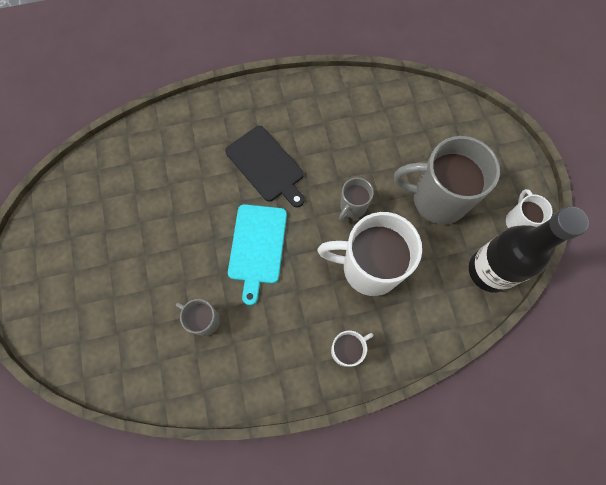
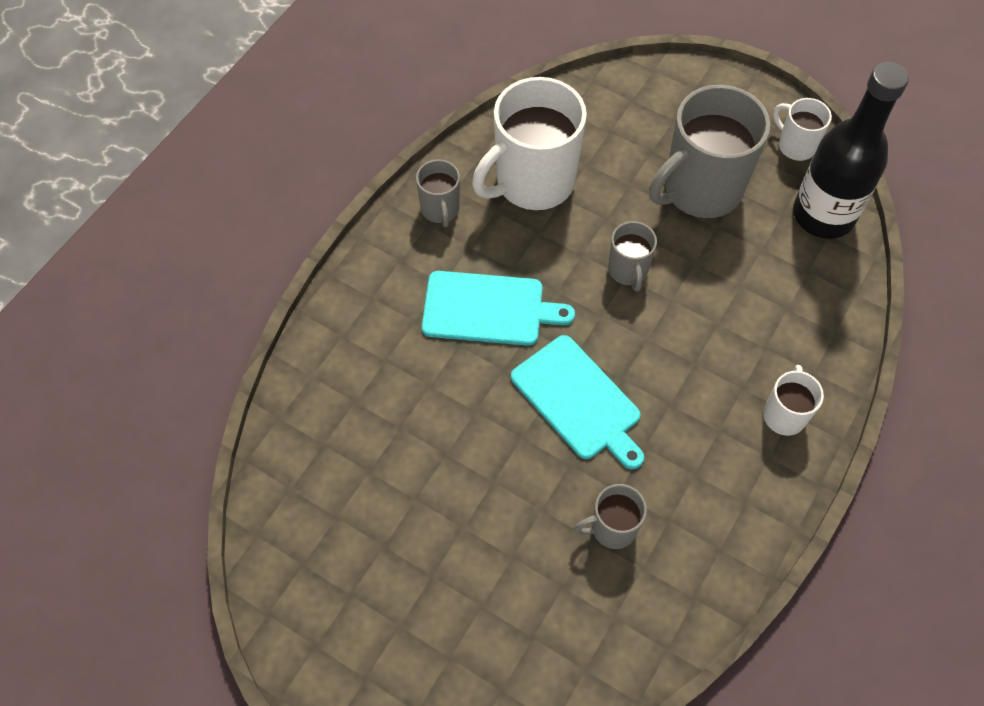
camera: 45 degrees left, 10 degrees down
black cutting board [225,126,305,207] -> turquoise cutting board [422,271,575,346]
white mug [317,212,422,296] -> white mug moved to [472,77,587,210]
none -> grey mug [416,159,460,227]

